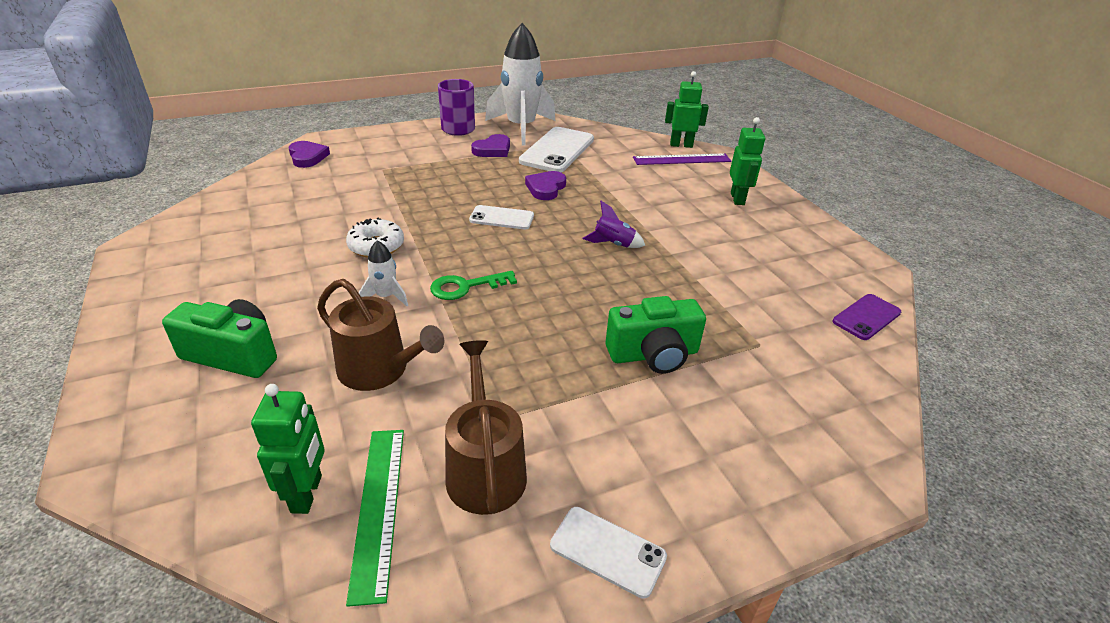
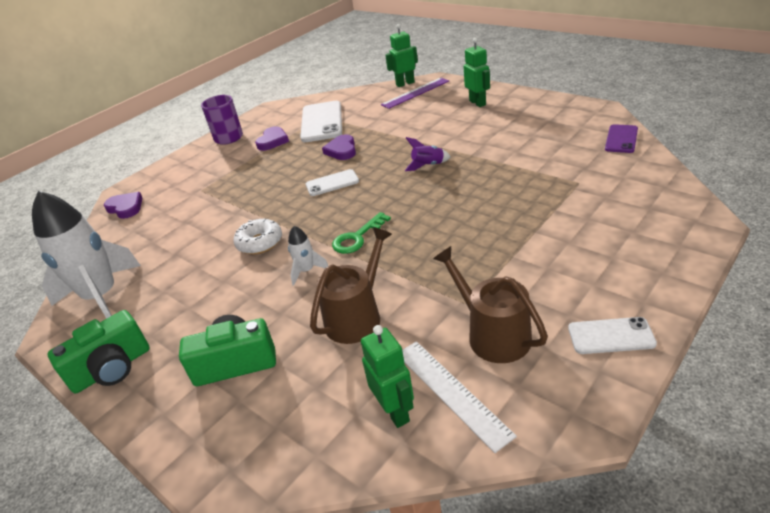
camera: 20 degrees left, 0 degrees up
brown watering can [317,279,444,391] -> brown watering can turned 60 degrees counterclockwise [310,227,392,344]
green ruler [346,430,404,607] -> white ruler [403,341,517,453]
white rocket [485,23,555,146] -> white rocket moved to [32,191,141,319]
green camera [606,296,706,374] -> green camera moved to [48,310,150,393]

